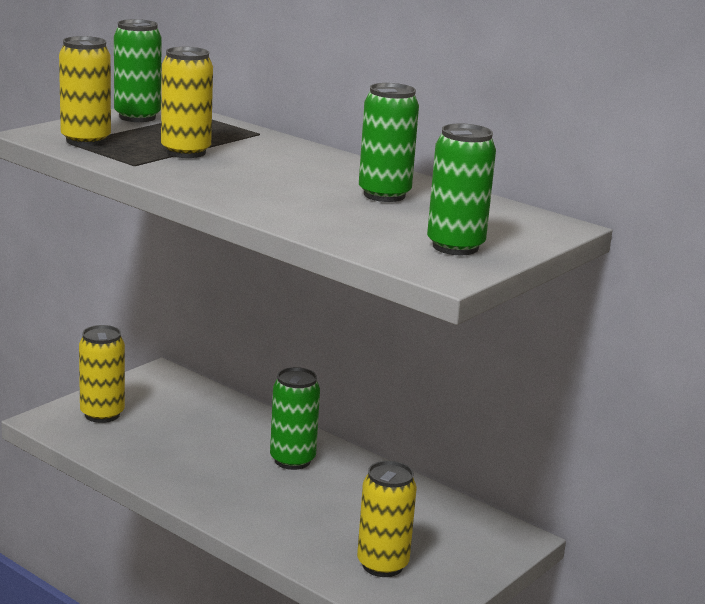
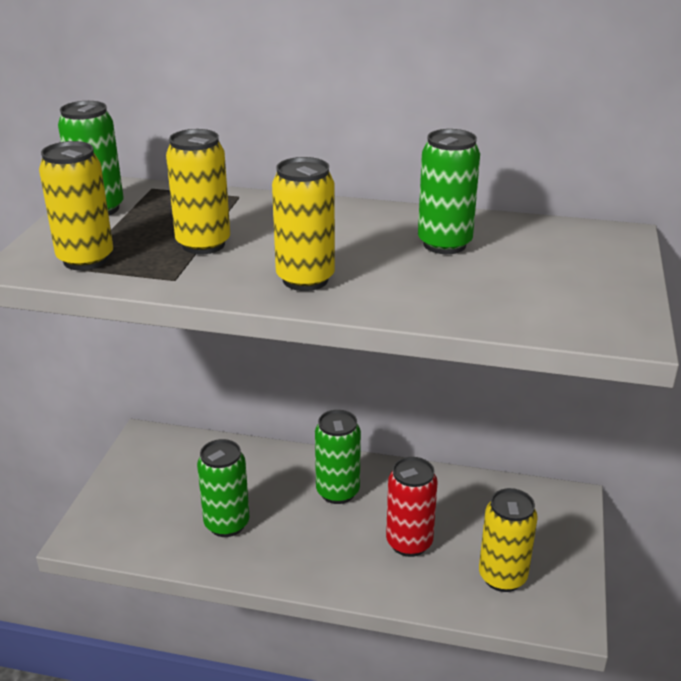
camera: 25 degrees left, 10 degrees up
yellow can [79,325,125,423] -> yellow can moved to [272,157,335,291]
green can [427,123,496,255] -> green can moved to [197,439,250,537]
none -> red can [386,457,438,557]

